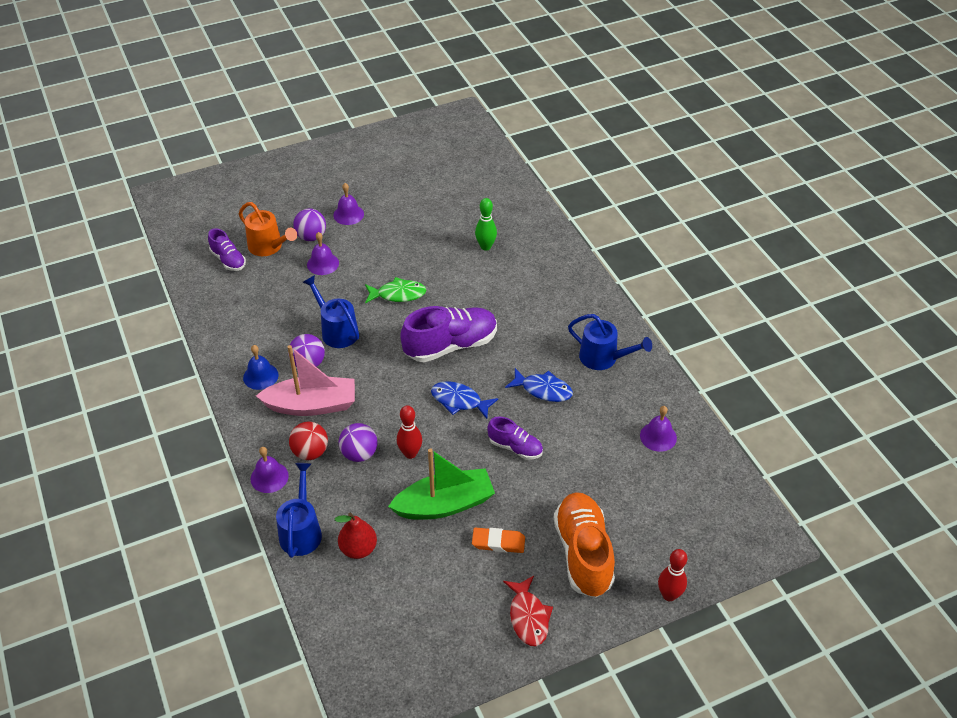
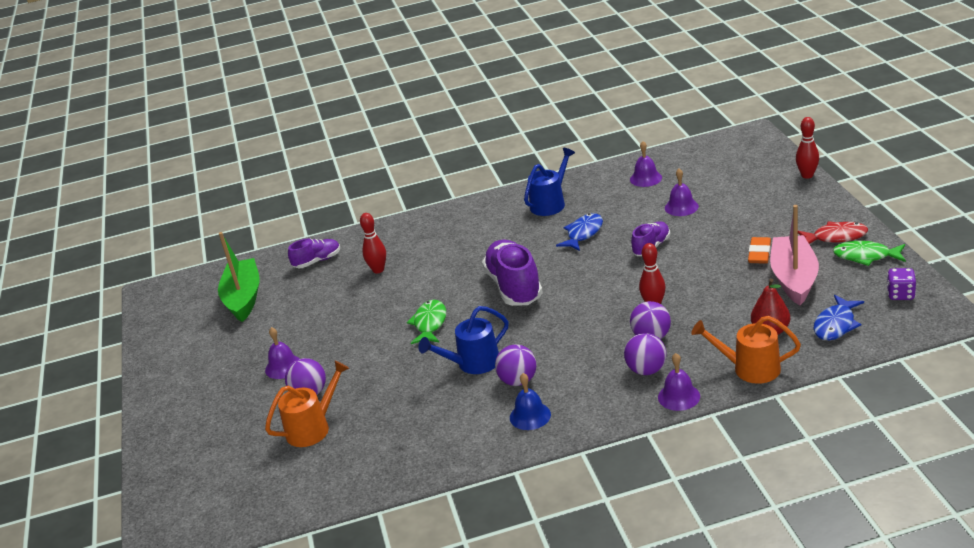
camera: 75 degrees left, 15 degrees down
purple shoe [208,228,246,271] -> purple shoe moved to [288,238,340,268]
pink boat [256,345,355,416] -> pink boat moved to [770,205,819,305]
blue watering can [276,463,322,558] -> orange watering can [691,316,801,384]
red ball [289,422,328,460] -> purple ball [624,333,667,375]
purple bell [307,232,339,275] -> purple bell moved to [665,168,699,216]
green boat [388,448,495,520] -> green boat moved to [218,232,260,322]
blue fish [431,381,498,419] -> blue fish moved to [814,295,864,340]
green bowling pin [475,198,497,251] -> red bowling pin [360,213,386,273]
orange shoe [554,492,615,598] -> none
none -> green fish [833,241,906,266]
none -> purple dice [887,268,916,300]

